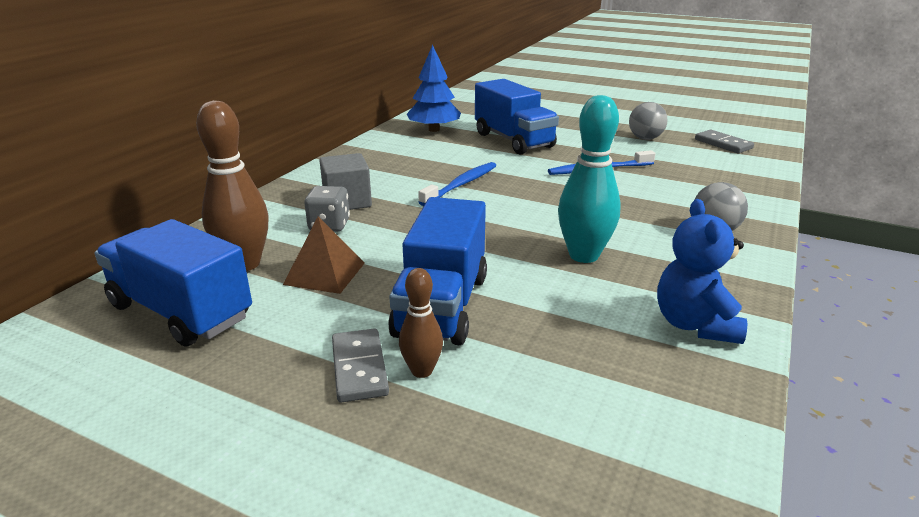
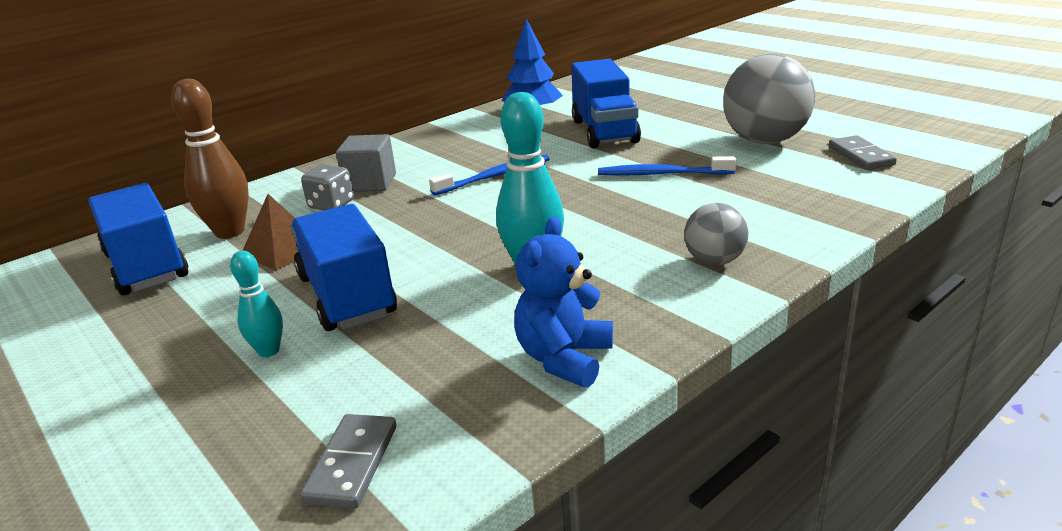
camera: 25 degrees right, 0 degrees up
grey domino [332,328,389,402] -> grey domino moved to [300,414,396,509]
blue truck [388,197,487,345] -> blue truck turned 120 degrees clockwise [290,204,397,331]
brown bowling pin [399,268,443,378] -> turquoise bowling pin [230,251,283,357]
grey ball [629,102,668,140] -> grey ball [723,53,815,144], size x1.88

